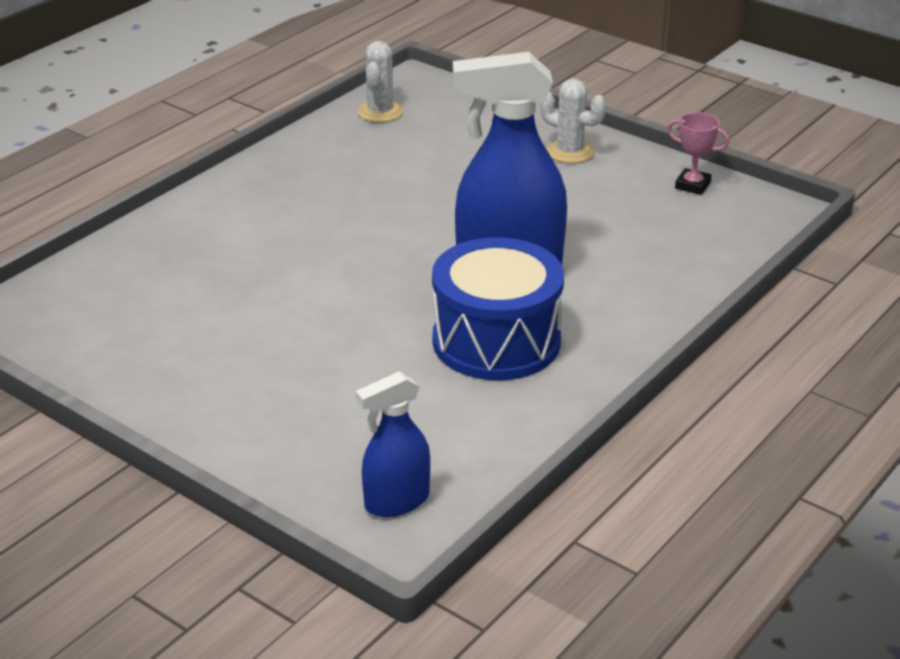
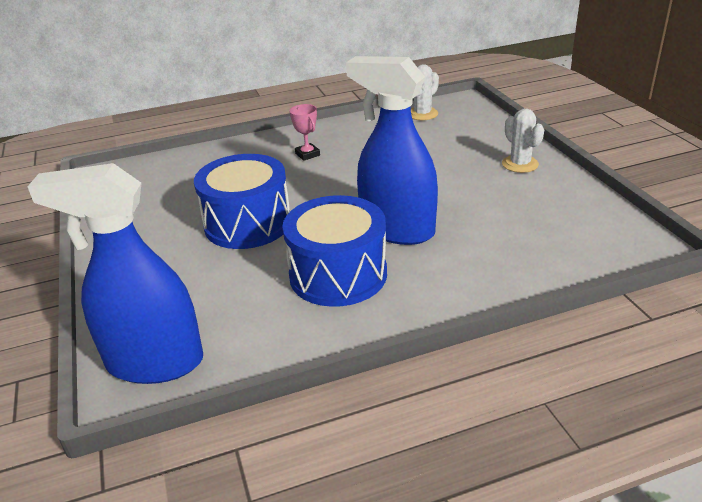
camera: 35 degrees right, 0 degrees up
blue spray bottle [356,372,430,517] -> blue spray bottle [28,163,203,384], size x1.84
pink trophy [667,112,730,195] -> pink trophy moved to [289,104,320,161]
none -> blue drum [194,154,290,249]

